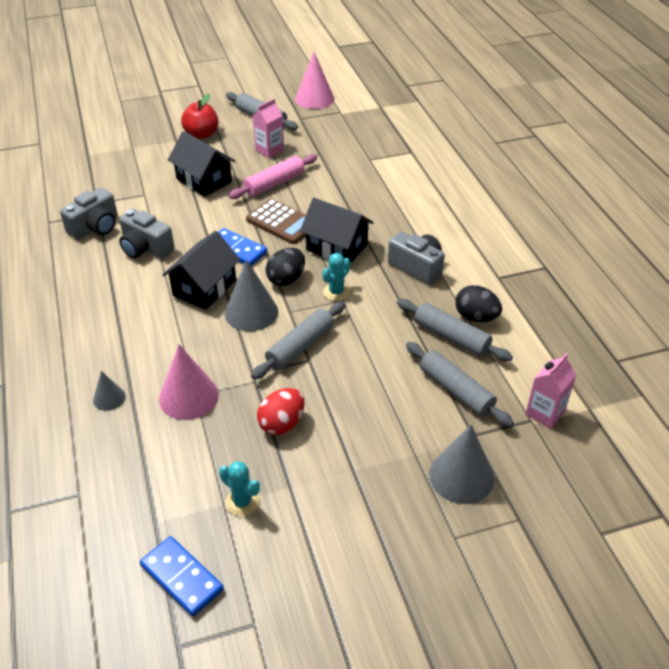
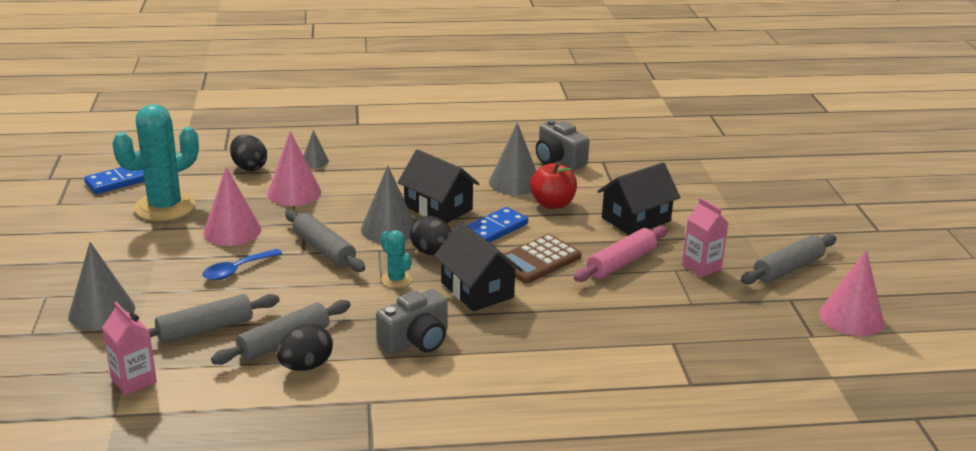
camera: 100 degrees right, 15 degrees down
grey camera [119,209,175,259] -> grey cone [489,122,536,195]
red apple [181,94,218,139] -> red apple moved to [530,162,577,209]
turquoise cactus [219,461,260,516] -> turquoise cactus [112,104,199,221], size x2.16
pink rolling pin [229,154,317,199] -> pink rolling pin turned 75 degrees clockwise [574,226,668,282]
red egg [257,388,304,435] -> pink cone [203,167,261,246]
black house [300,198,374,262] -> black house turned 75 degrees counterclockwise [434,222,523,311]
none -> blue spoon [203,249,282,280]
none -> black egg [230,135,267,171]

